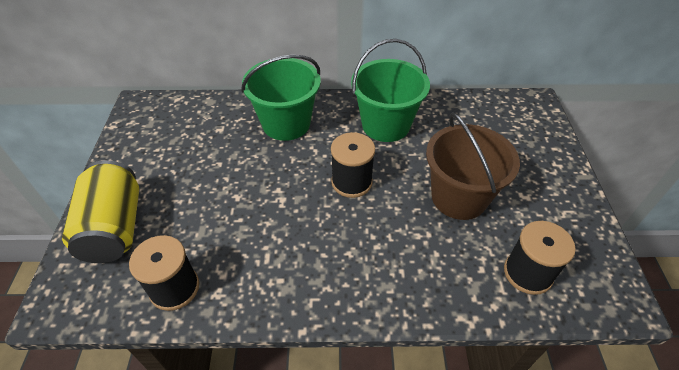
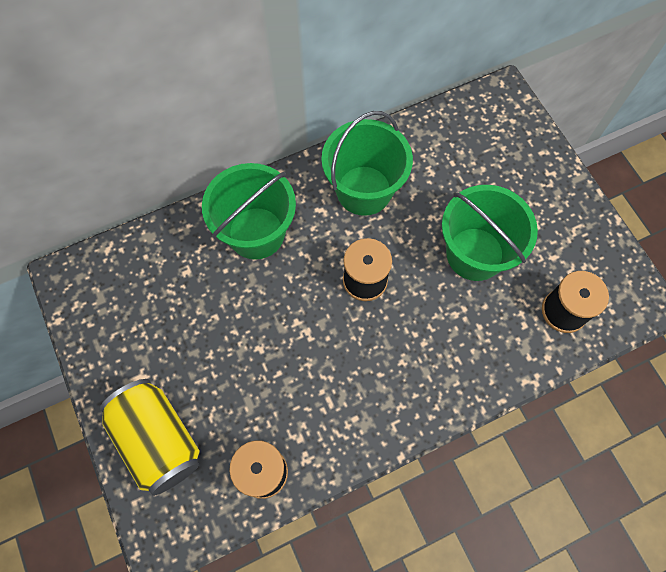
camera: 25 degrees left, 20 degrees up
brown bucket [426,113,520,220] -> green bucket [442,185,538,281]

